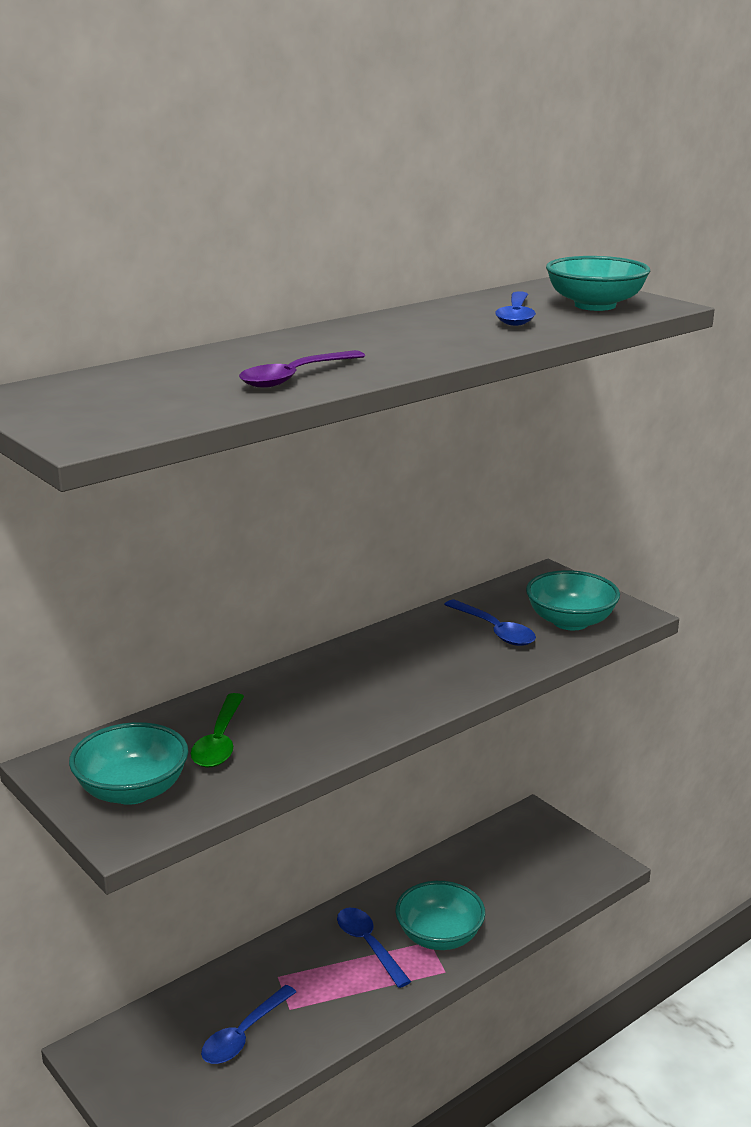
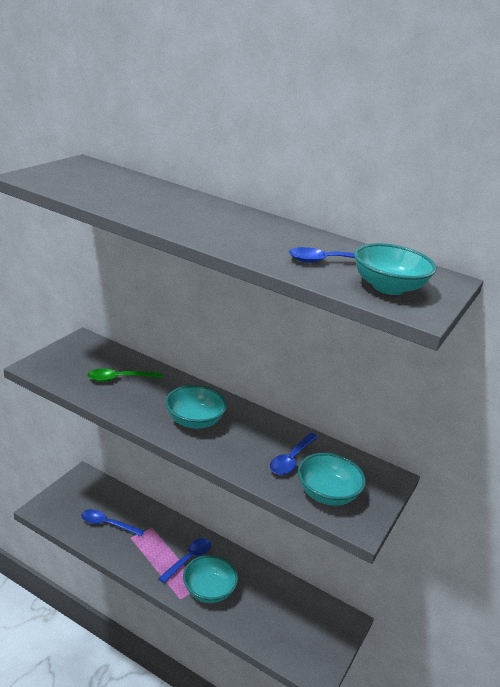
camera: 65 degrees right, 5 degrees up
turquoise bowl [69,722,188,805] -> turquoise bowl moved to [165,385,227,429]
purple spoon [239,350,365,388] -> none

